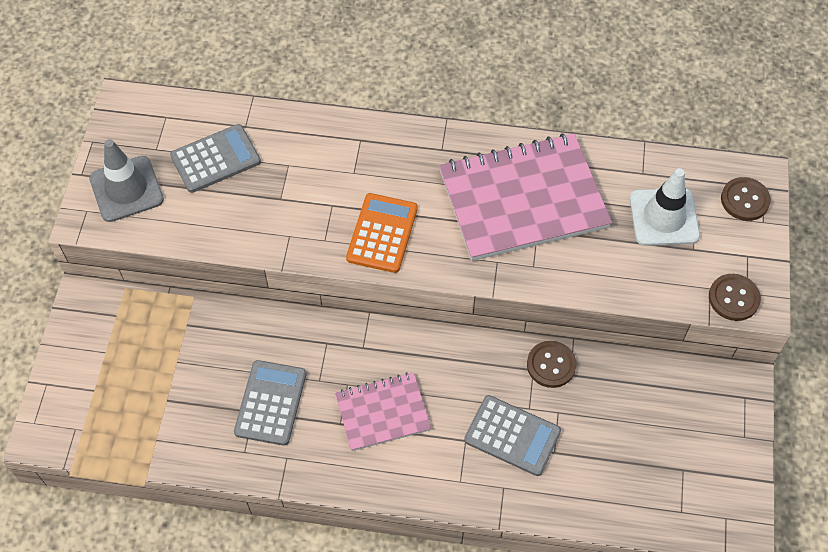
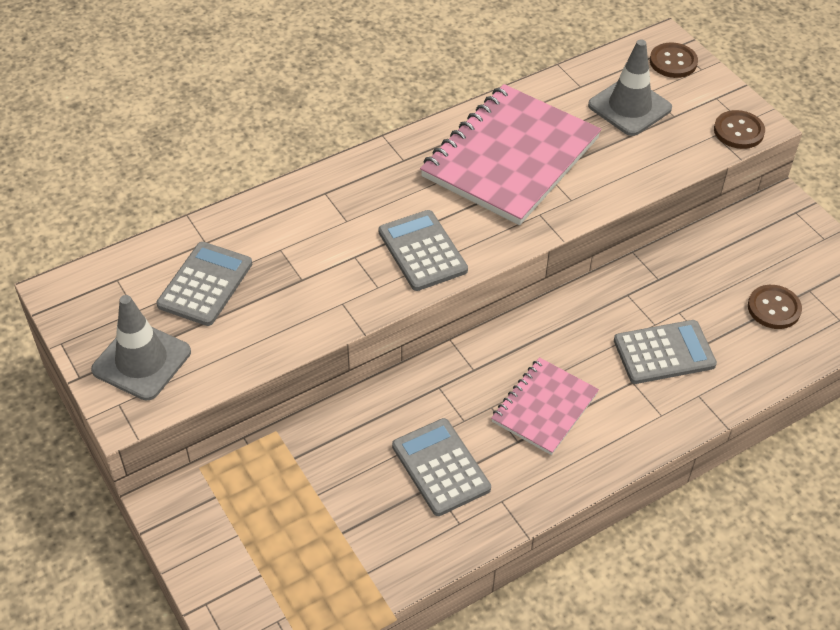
camera: 40 degrees left, 10 degrees down
orange calculator [346,193,418,273] -> grey calculator [379,210,468,291]
brown button [527,341,576,388] -> brown button moved to [748,285,802,329]
white traffic cone [630,168,700,246] -> grey traffic cone [588,39,672,136]

